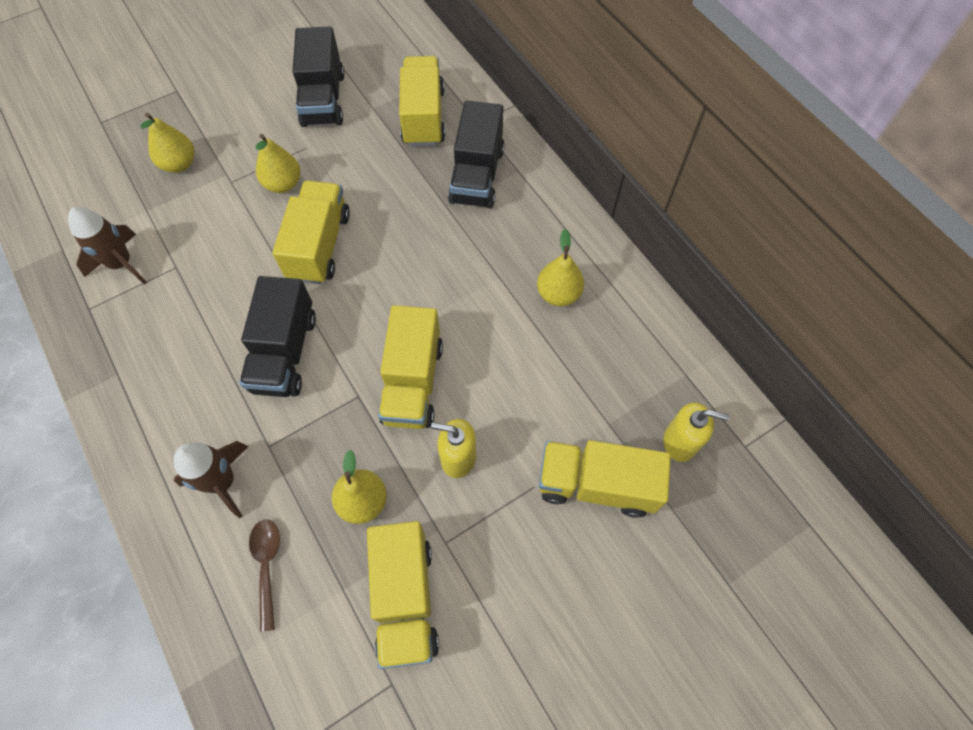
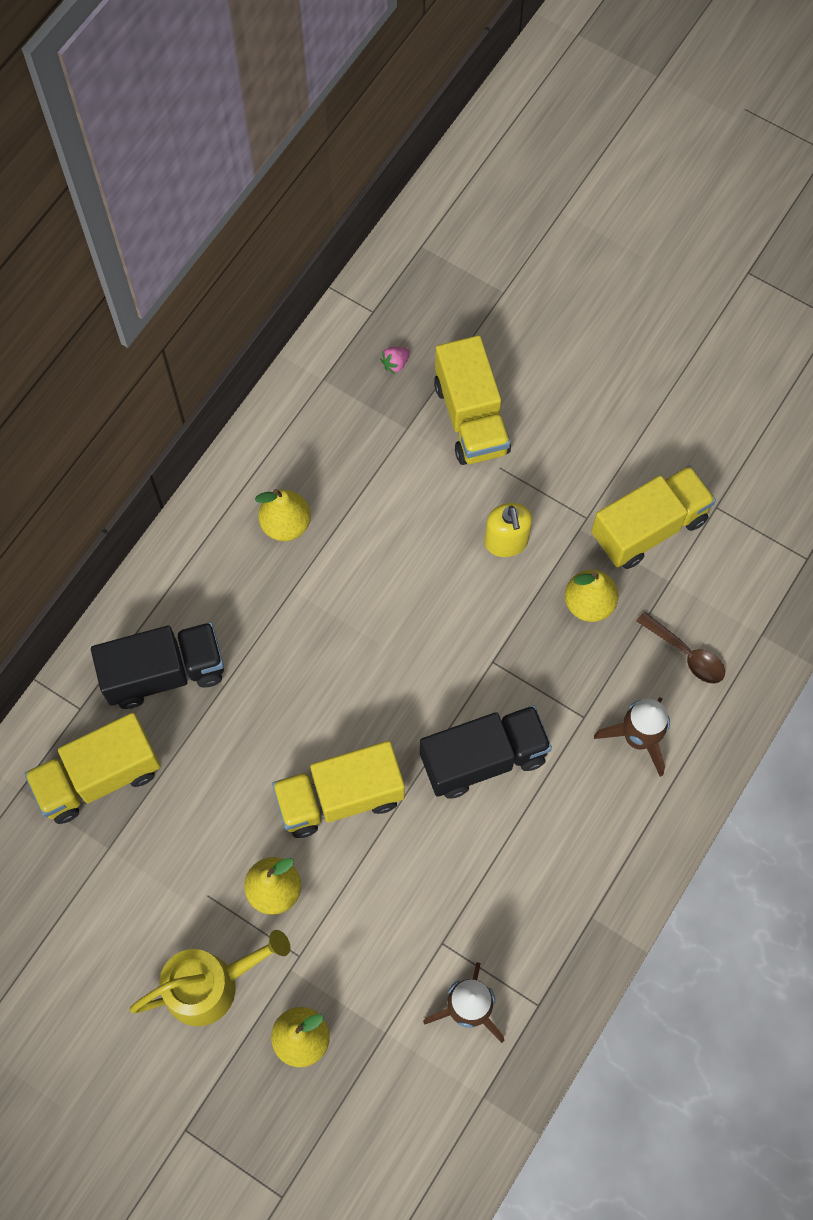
camera: 115 degrees left, 5 degrees up
brown spoon [249,520,280,632] -> brown spoon turned 105 degrees counterclockwise [636,611,725,684]
black truck [293,26,344,127] -> none
yellow truck [378,305,443,429] -> none
yellow soap dispenser [664,402,730,462] -> pink strawberry [380,347,410,374]
none -> yellow watering can [130,930,290,1026]

